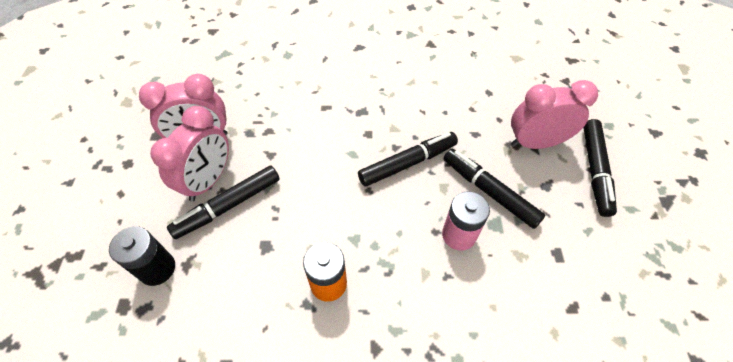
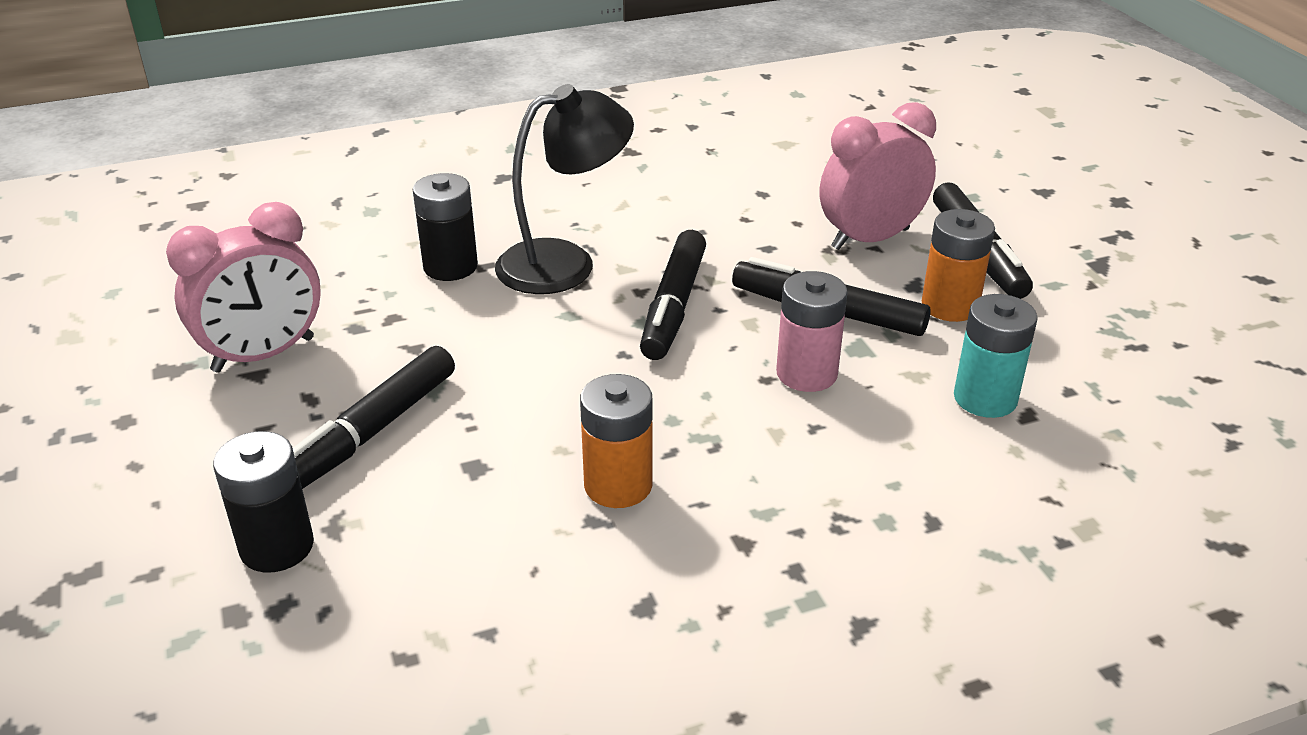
camera: 20 degrees left, 20 degrees down
pink clock [150,106,229,201] -> none
black marker [358,132,458,187] -> black marker turned 150 degrees clockwise [640,230,706,360]
none -> black battery [413,173,478,281]
none -> black lamp [495,84,634,294]
none -> orange battery [922,209,995,322]
none -> turquoise battery [954,294,1038,418]

